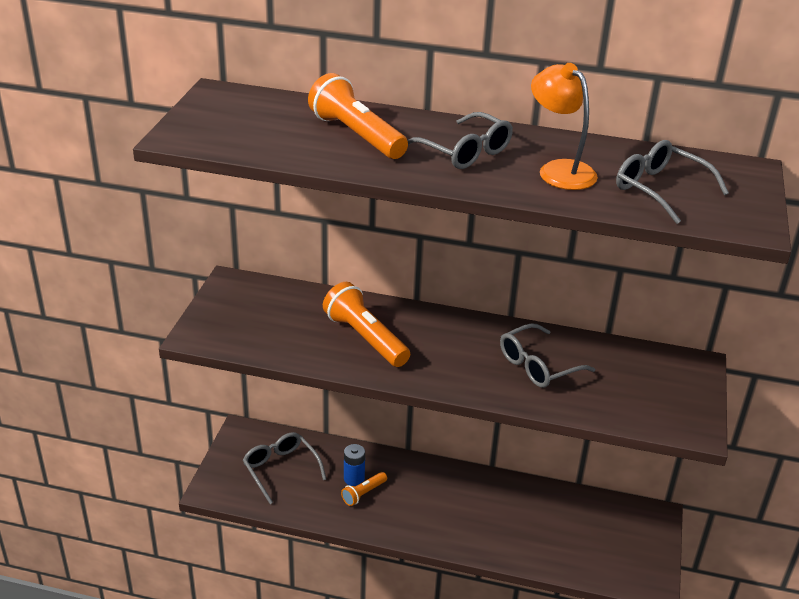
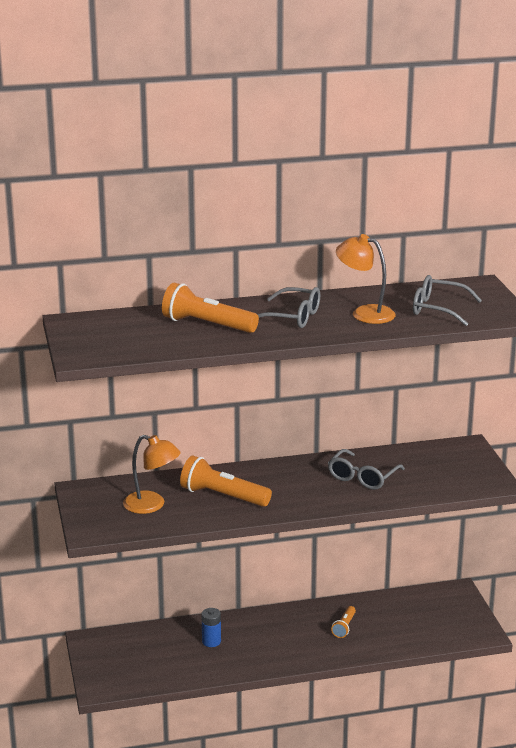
camera: 25 degrees left, 10 degrees down
grey glasses [243,432,326,504] -> none
orange flashlight [341,472,387,506] -> orange flashlight moved to [331,606,356,638]
none -> orange lamp [123,435,181,514]

